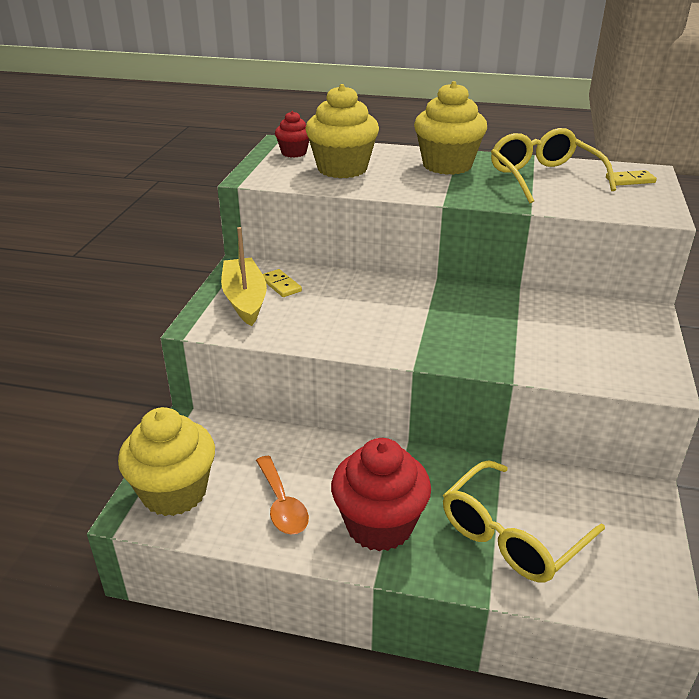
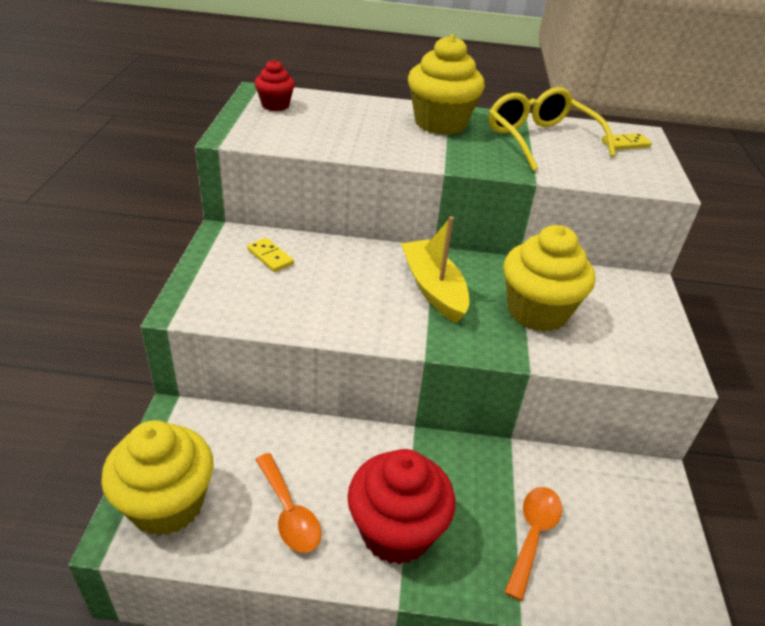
camera: 10 degrees left, 5 degrees up
yellow boat [221,227,267,326] -> yellow boat moved to [401,216,469,323]
yellow cupcake [305,84,379,178] -> yellow cupcake moved to [503,225,595,332]
yellow glasses [443,460,605,583] -> orange spoon [504,487,562,601]

